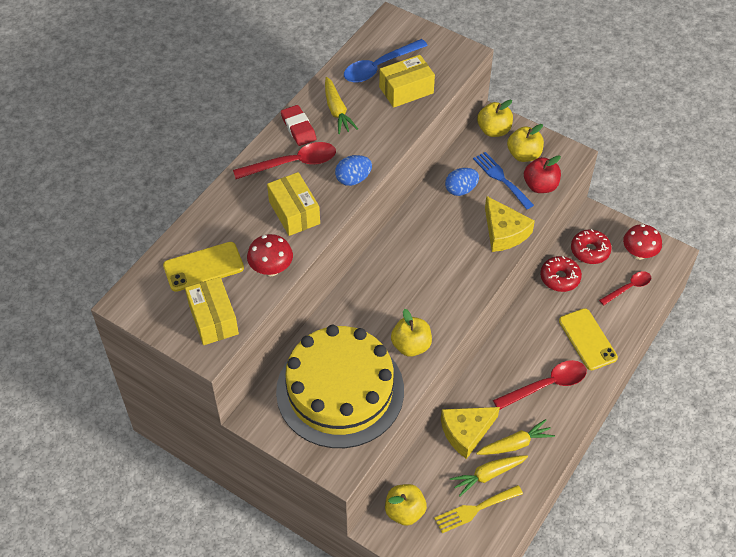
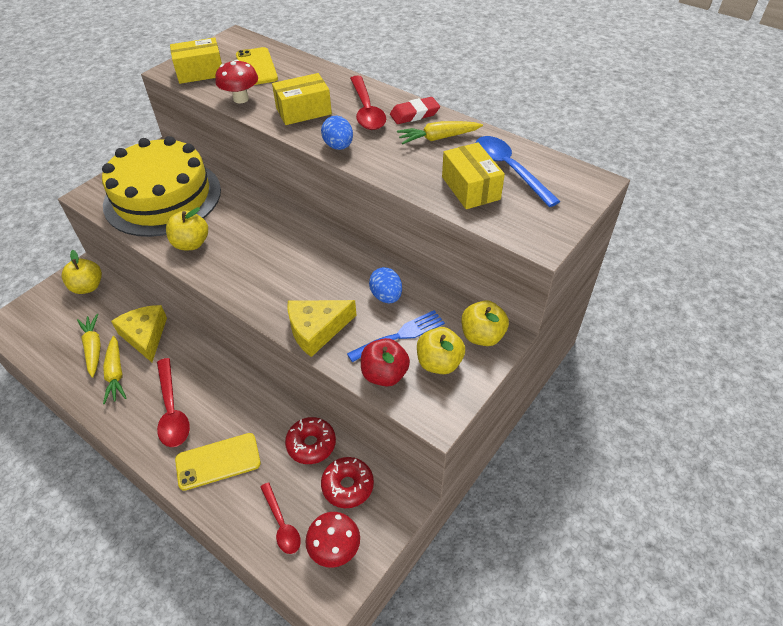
camera: 95 degrees right, 5 degrees down
yellow fork [434,485,523,533] -> none

